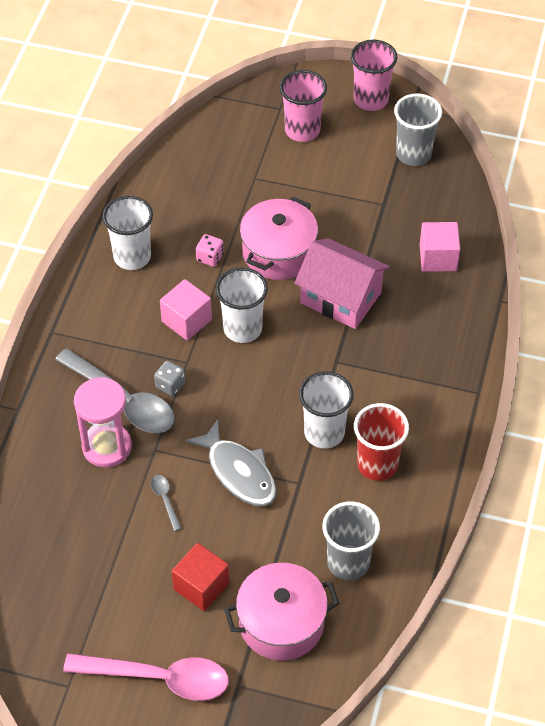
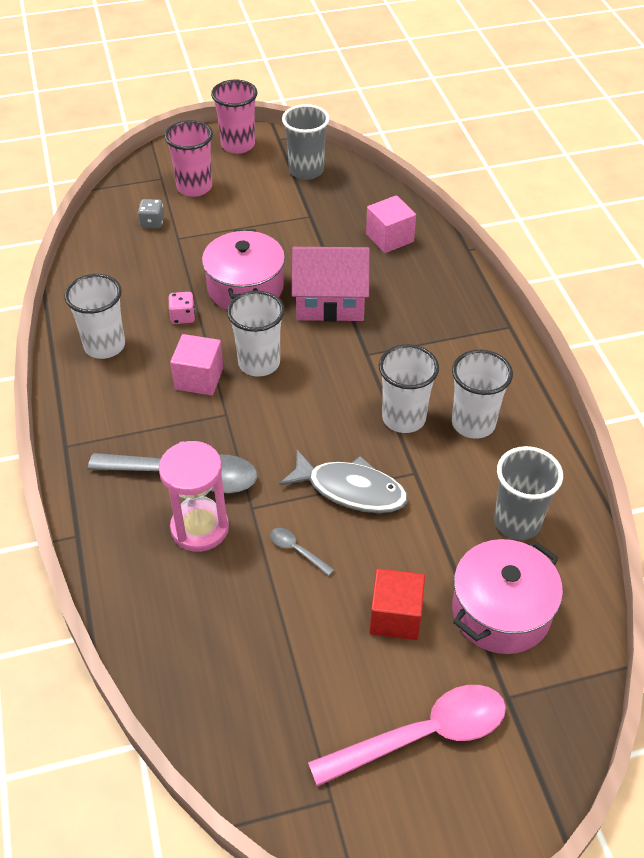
camera: 30 degrees left, 5 degrees down
grey dice [154,361,185,396] -> grey dice moved to [138,199,164,228]
red cup [354,403,409,481] -> white cup [452,350,513,439]

